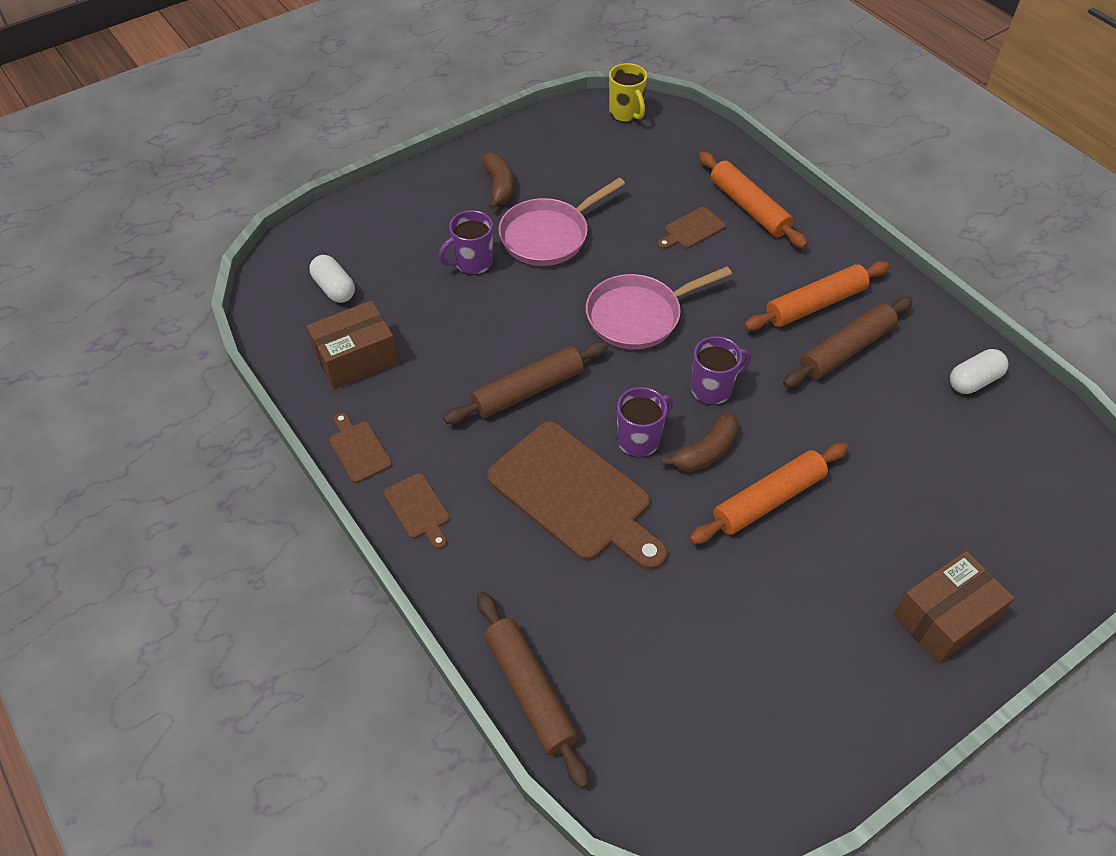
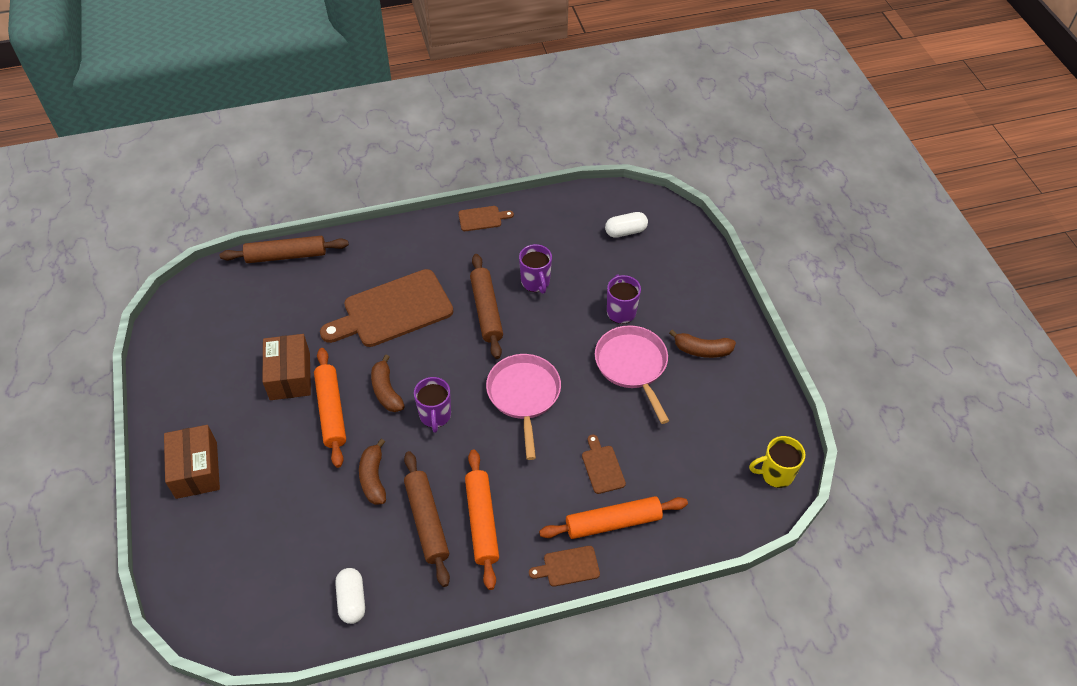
camera: 110 degrees right, 0 degrees up
brown box [306,300,398,389] -> brown box moved to [262,334,311,400]
brown cutting board [384,473,450,549] -> brown cutting board moved to [529,546,600,587]
purple mug [617,387,673,458] -> purple mug moved to [519,244,552,294]
none -> brown banana [359,439,386,505]

